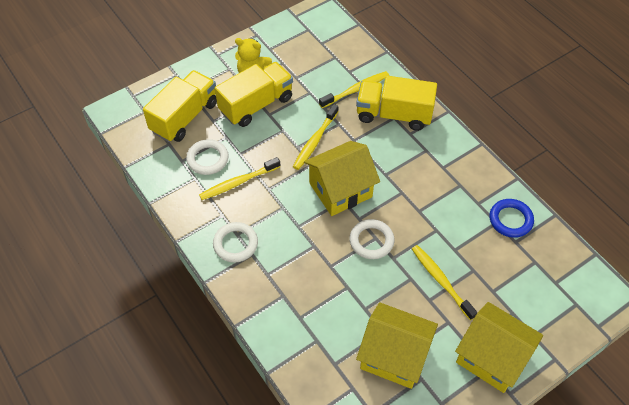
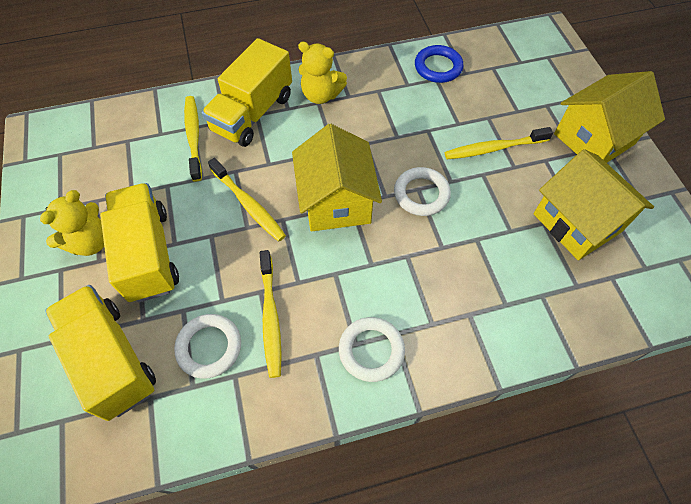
camera: 70 degrees left, 5 degrees up
yellow house [356,302,438,389] -> yellow house turned 75 degrees counterclockwise [533,149,654,261]
none -> yellow teddy bear [298,42,347,104]

